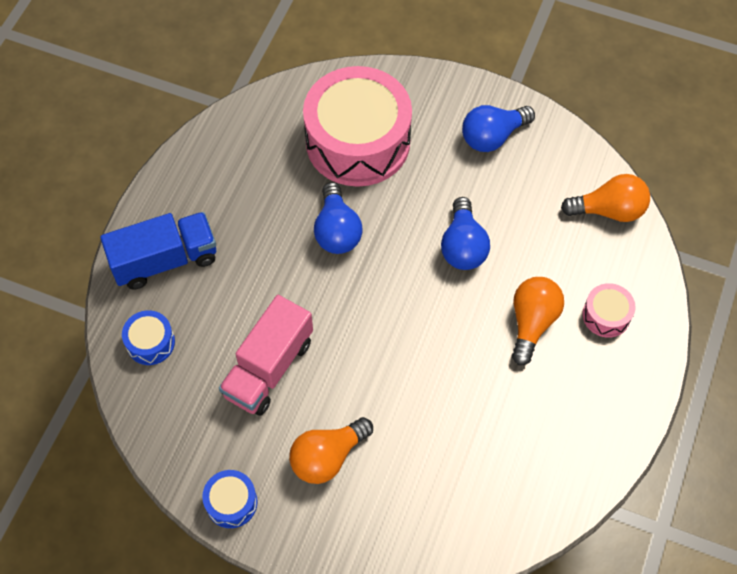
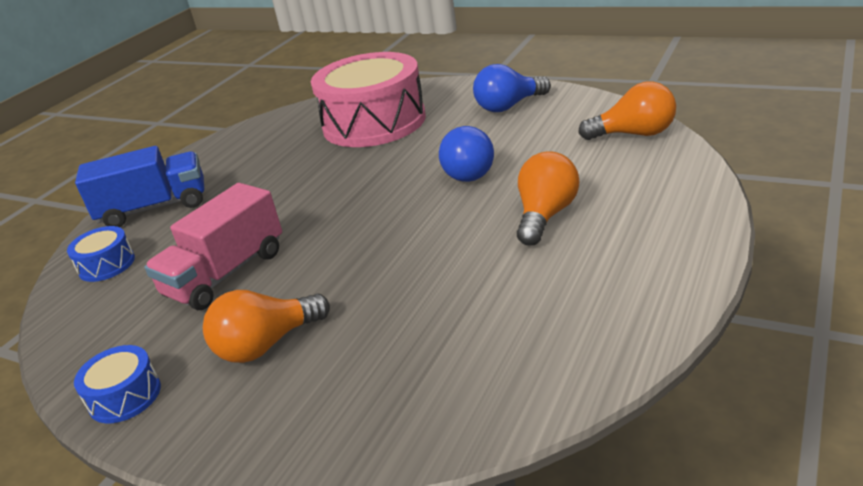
camera: 10 degrees right, 30 degrees down
blue light bulb [314,182,363,254] -> none
pink drum [582,283,636,338] -> none

